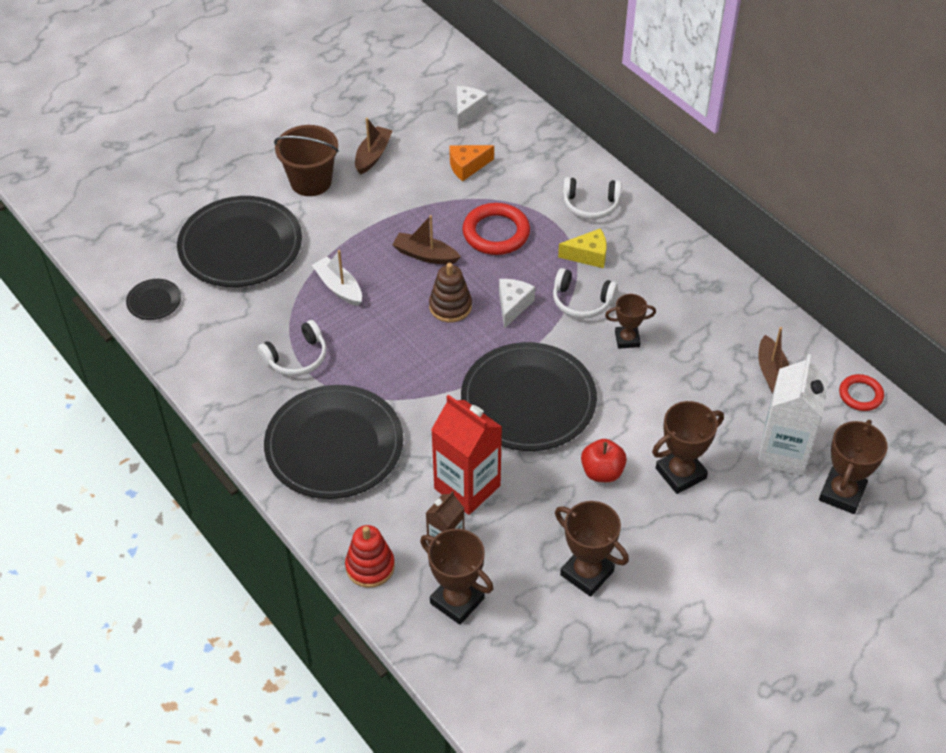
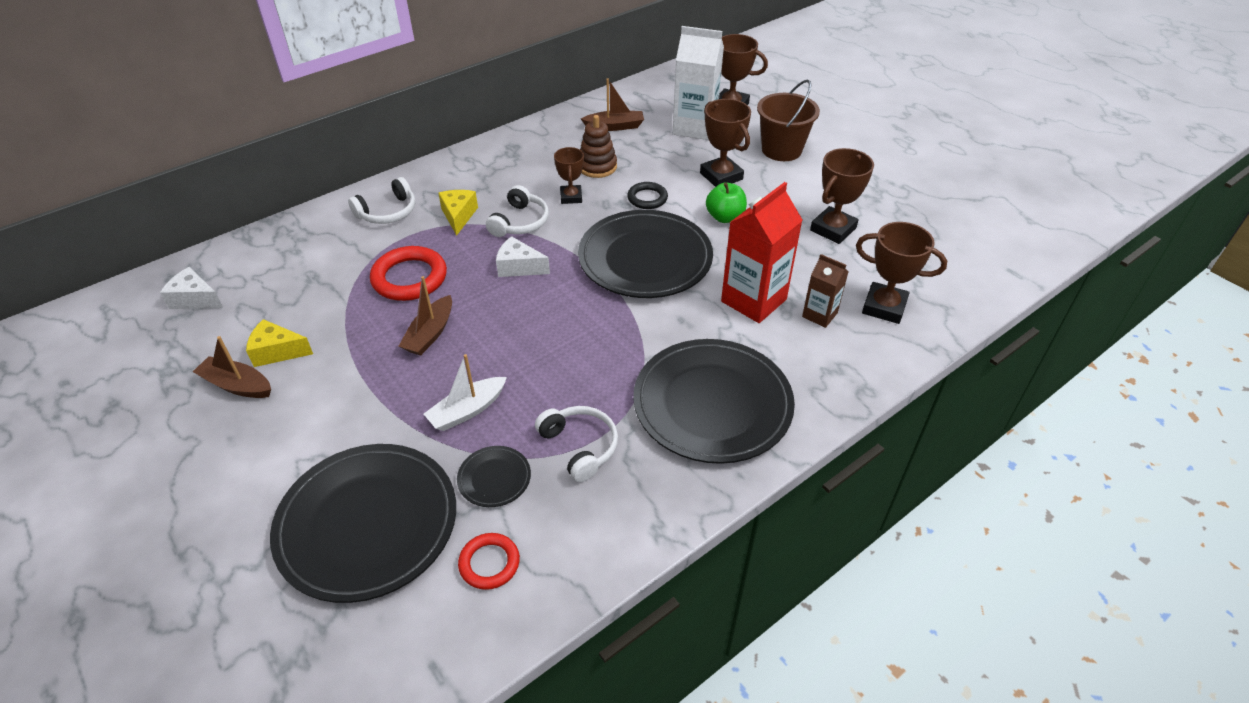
camera: 90 degrees left, 5 degrees down
black plate [126,279,181,320] -> black plate moved to [457,446,531,507]
brown bucket [274,125,339,196] -> brown bucket moved to [757,79,820,161]
red stacking toy [345,525,395,588] -> none
brown trophy [420,528,494,625] -> brown trophy turned 75 degrees clockwise [856,222,947,324]
brown stacking toy [429,263,472,322] -> brown stacking toy moved to [580,115,617,178]
orange cheese [449,145,494,181] -> none
white headphones [563,177,622,219] -> white headphones turned 45 degrees clockwise [348,177,415,224]
red apple [581,439,627,482] -> green apple [706,182,747,223]
red ring [839,374,884,411] -> red ring moved to [458,533,520,590]
none -> yellow cheese [246,319,313,367]
none -> black ring [627,182,668,209]

